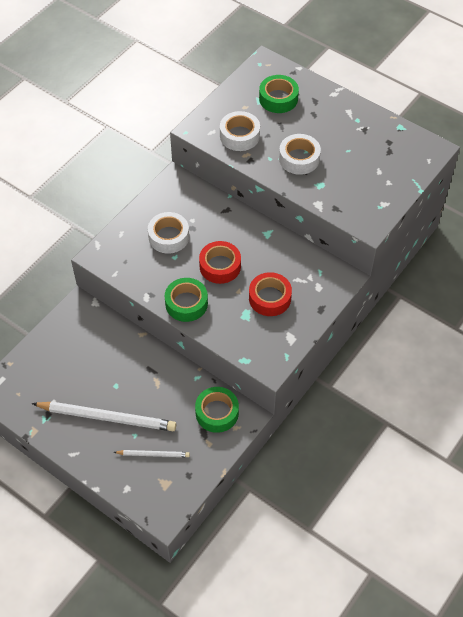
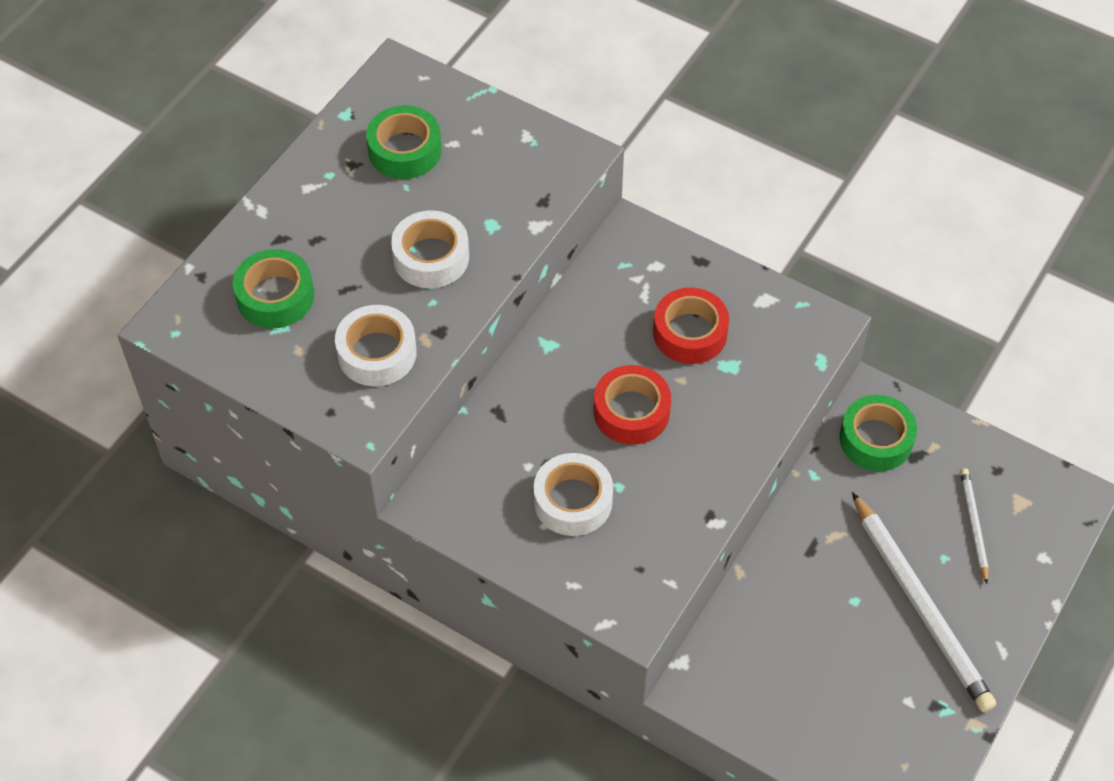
camera: 95 degrees left, 0 degrees up
white pencil [32,401,176,431] -> white pencil turned 150 degrees clockwise [852,492,996,712]
green tape [165,278,208,322] -> green tape moved to [366,105,442,179]

